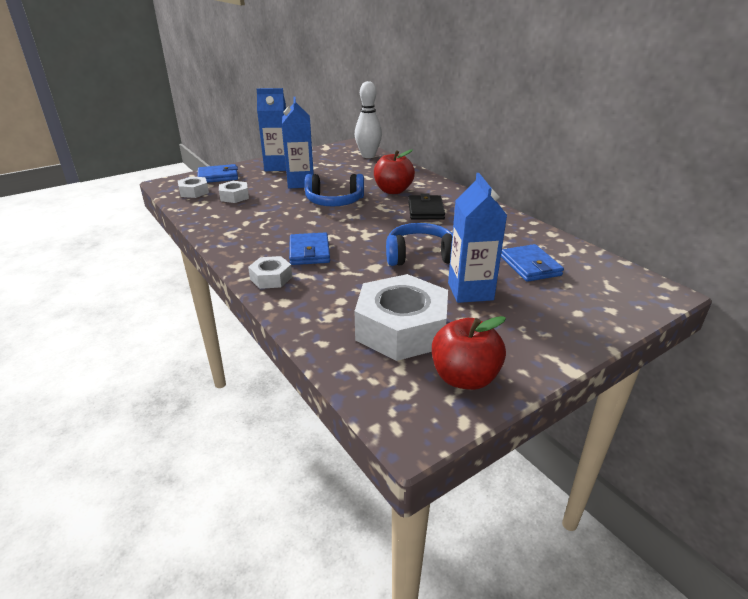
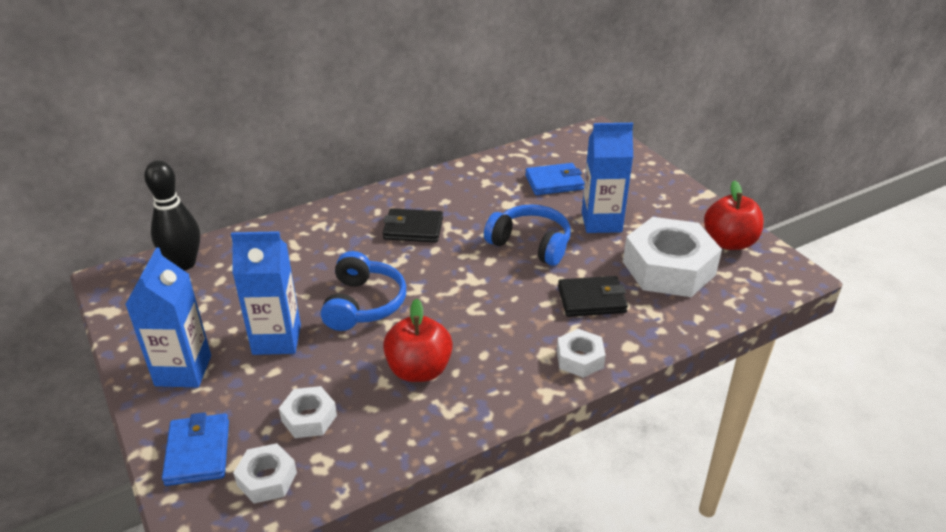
camera: 85 degrees left, 5 degrees up
blue wallet [289,232,330,265] -> none
white bowling pin [355,81,382,158] -> black bowling pin [144,160,200,270]
red apple [374,149,415,194] -> red apple moved to [383,299,453,382]
blue headphones [386,223,453,266] -> blue headphones turned 120 degrees clockwise [484,204,571,266]
none -> black wallet [558,276,628,317]

